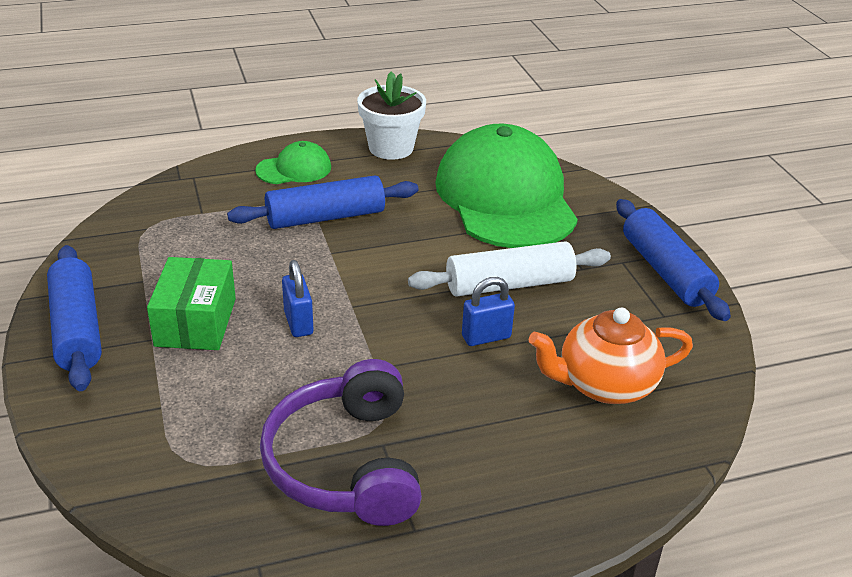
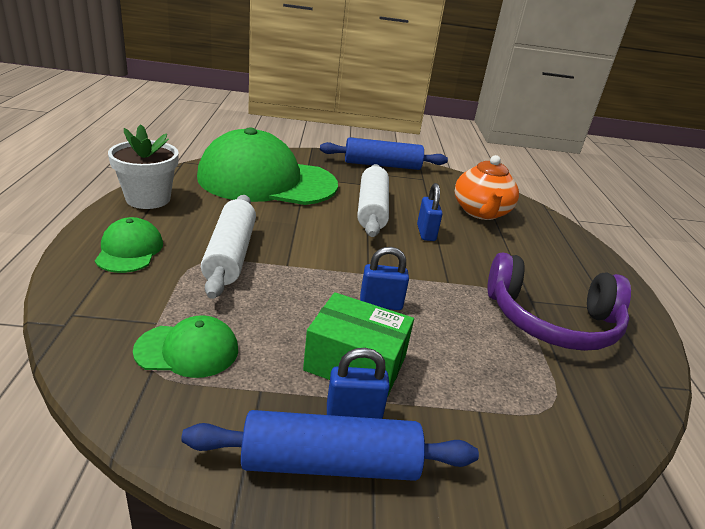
camera: 75 degrees left, 5 degrees down
blue rolling pin [227,175,419,229] -> white rolling pin [201,195,256,299]
none -> green cap [133,315,238,378]
none -> blue padlock [327,348,390,419]

